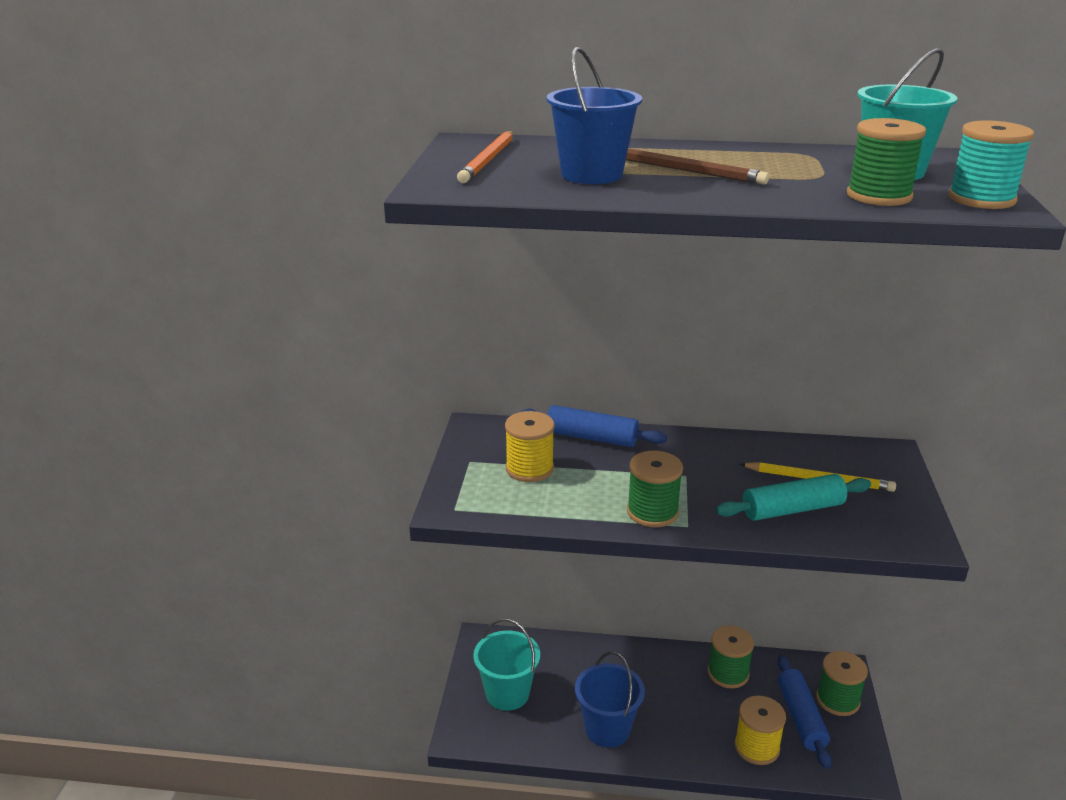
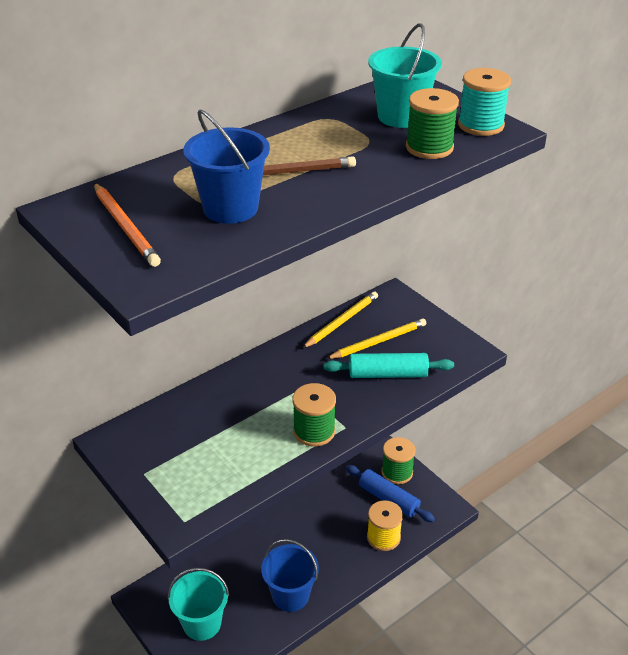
camera: 45 degrees left, 10 degrees up
yellow spool [505,411,555,482] -> none
blue rolling pin [521,405,667,447] -> none
green spool [708,626,754,689] -> none
turquoise rolling pin [716,474,871,521] -> turquoise rolling pin turned 60 degrees clockwise [324,353,454,378]
none -> yellow pencil [302,291,378,349]

